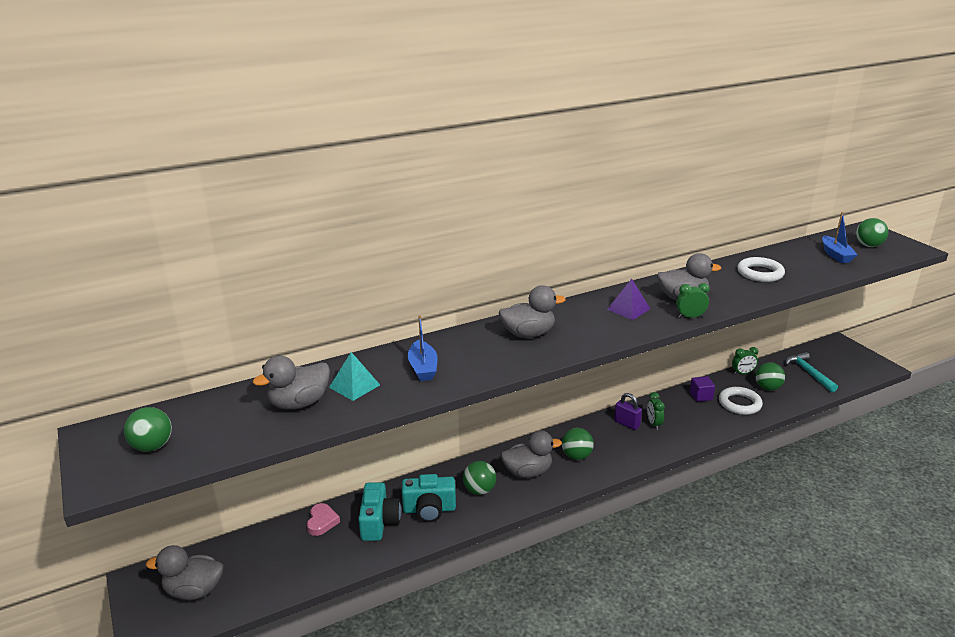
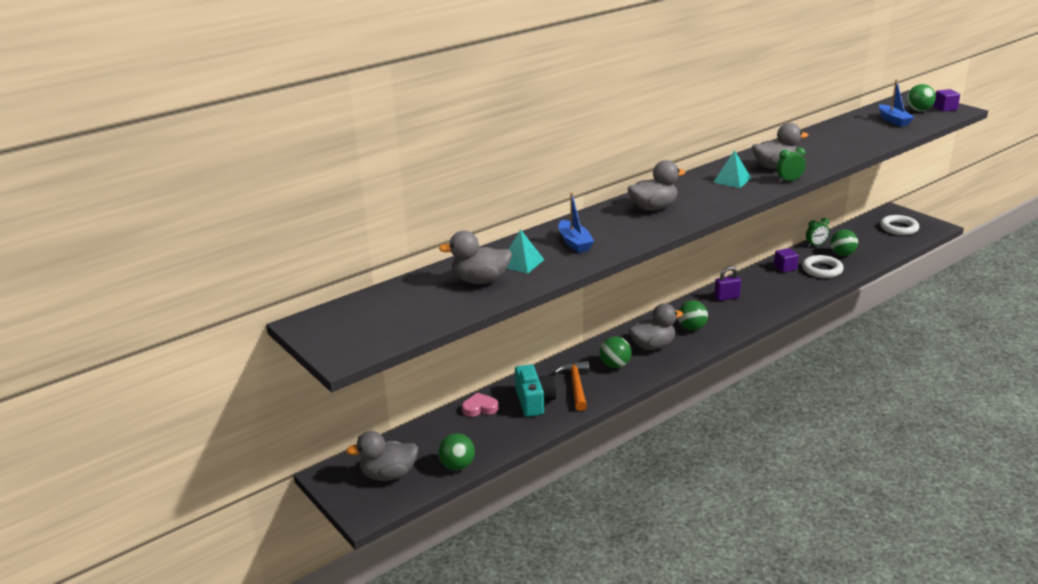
camera: 10 degrees left, 0 degrees up
green ball [124,407,172,452] -> green ball moved to [438,433,475,470]
grey duck [253,356,330,409] -> grey duck turned 45 degrees clockwise [439,231,512,284]
pink heart [307,503,340,536] -> pink heart turned 90 degrees counterclockwise [462,393,498,417]
turquoise camera [402,474,456,522] -> orange hammer [554,361,589,411]
purple pyramid [607,279,650,320] -> turquoise pyramid [713,150,751,188]
purple padlock [614,393,642,430] -> purple padlock turned 45 degrees counterclockwise [714,267,741,301]
green clock [647,392,665,430] -> none
white ring [737,257,785,282] -> white ring moved to [880,215,919,235]
turquoise hammer [785,352,838,392] -> none
none -> purple cube [933,89,960,112]

